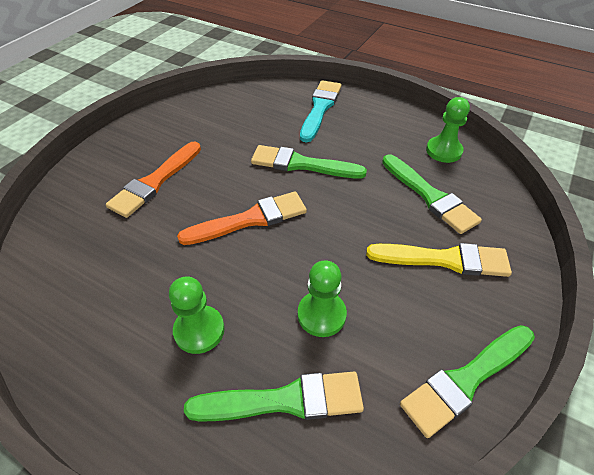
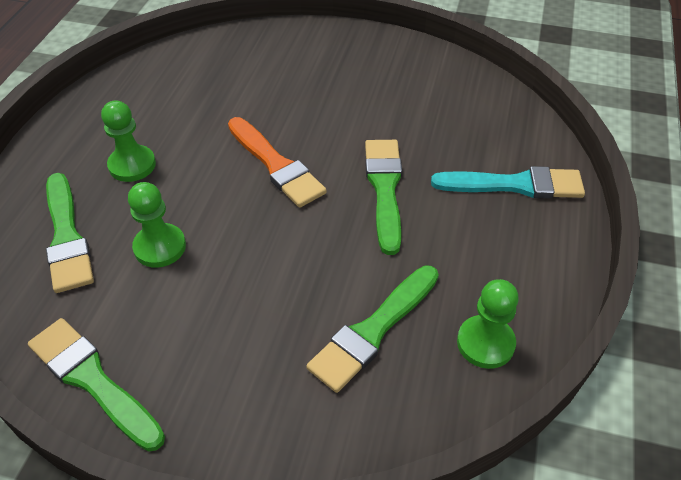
camera: 75 degrees right, 0 degrees up
orange brush [106,142,201,218] -> none
yellow brush [366,243,512,277] -> none

